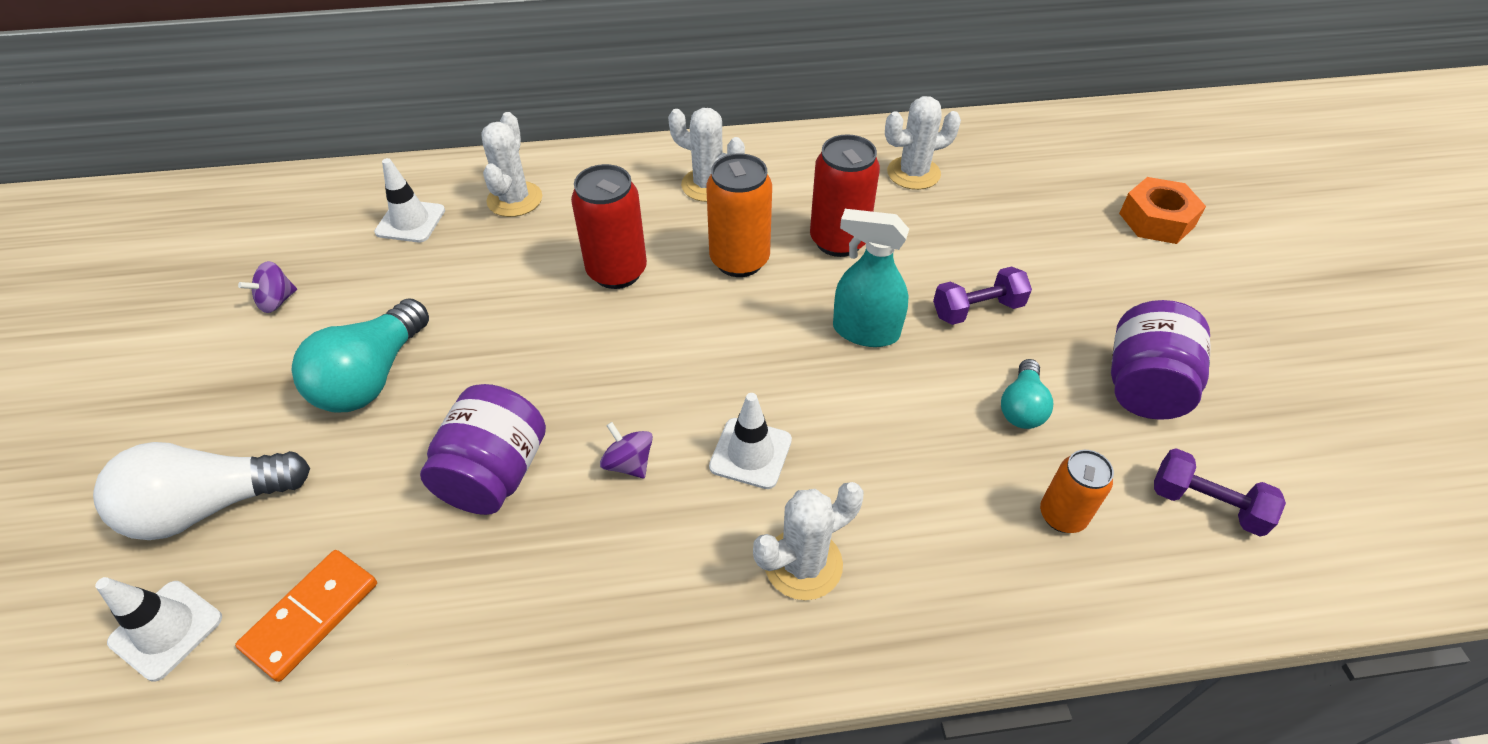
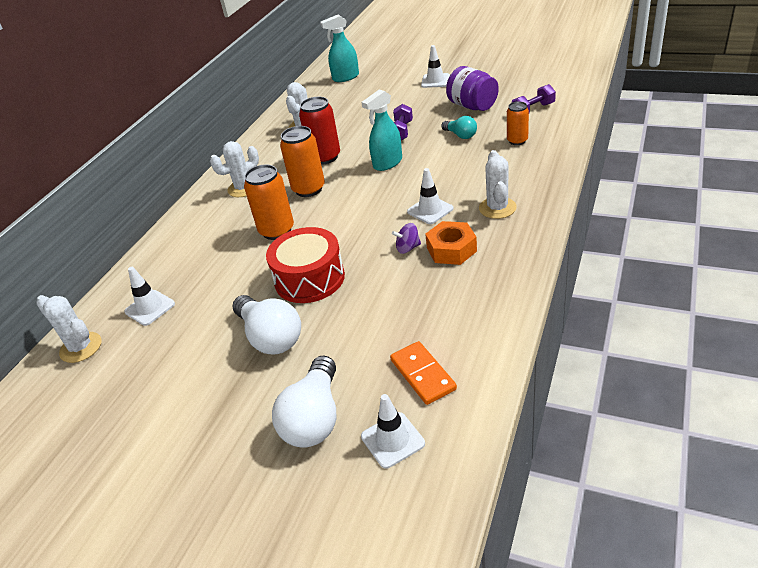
camera: 55 degrees left, 10 degrees down
purple spinning top [238,261,297,313] -> none
turquoise light bulb [292,298,429,413] -> white light bulb [232,295,301,354]
purple jar [420,384,546,515] -> none
white cactus [481,112,542,217] -> white cactus moved to [36,295,101,363]
red can [571,164,647,289] -> orange can [244,165,294,240]
orange nut [1119,177,1206,244] -> orange nut moved to [425,221,477,265]
none -> red drum [266,227,345,303]
none -> turquoise spray bottle [320,15,359,82]
none -> white traffic cone [421,45,450,88]

